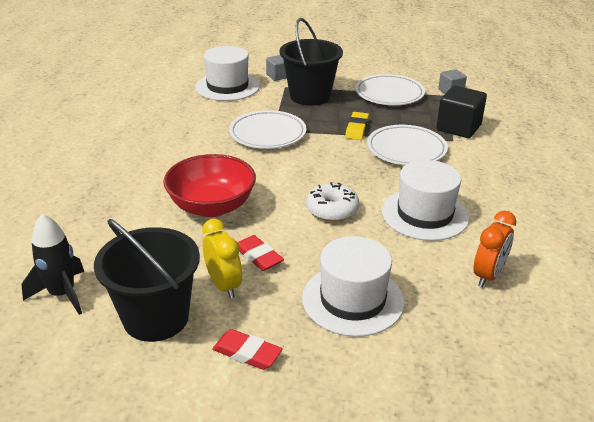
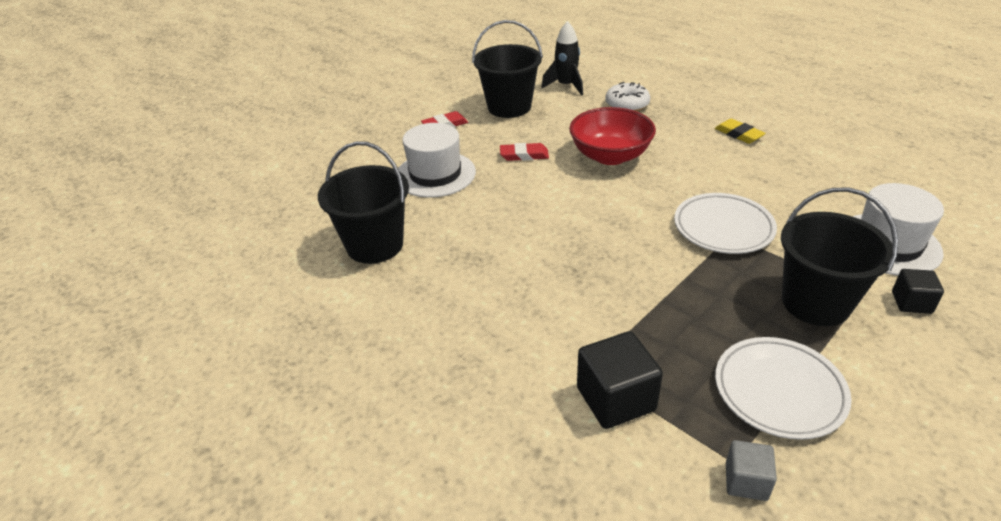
camera: 130 degrees right, 5 degrees up
yellow clock [202,219,242,299] -> none
grey cube [266,55,287,81] -> black cube [892,269,944,314]
white donut [306,182,359,222] -> white donut moved to [605,82,650,111]
yellow eraser [345,112,369,140] -> yellow eraser moved to [715,119,766,144]
white plate [367,125,448,165] -> none
white hat [382,160,469,241] -> none
orange clock [473,211,516,287] -> black bucket [318,141,409,264]

